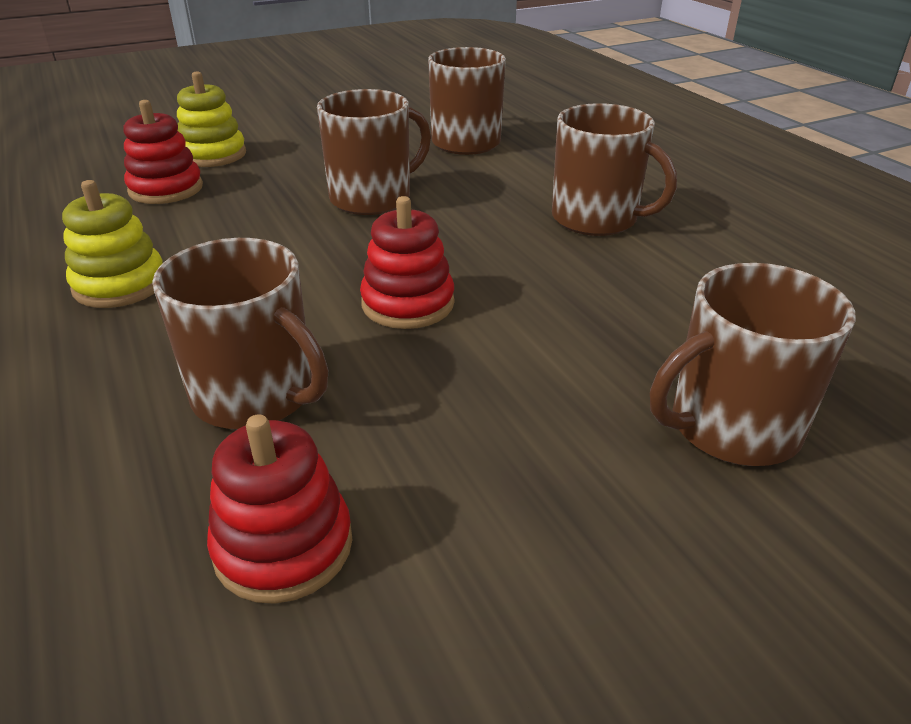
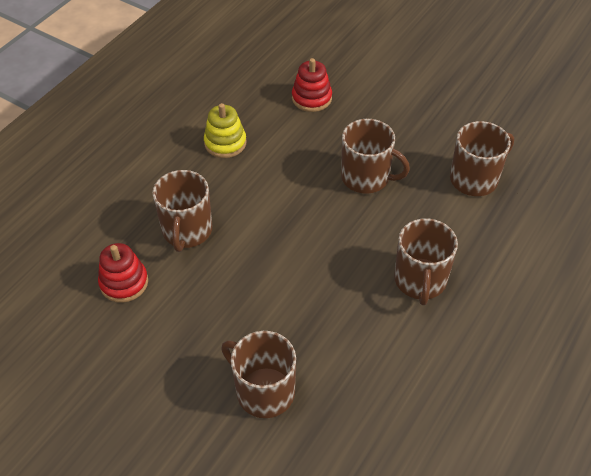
camera: 60 degrees right, 15 degrees up
yellow stacking toy [177,71,246,167] -> none
red stacking toy [360,196,454,329] -> none

